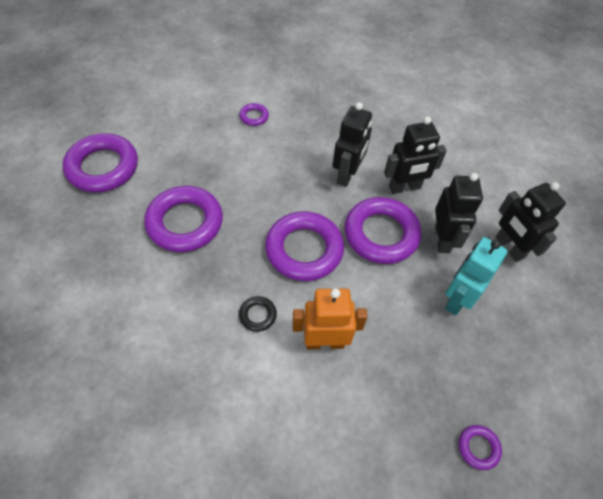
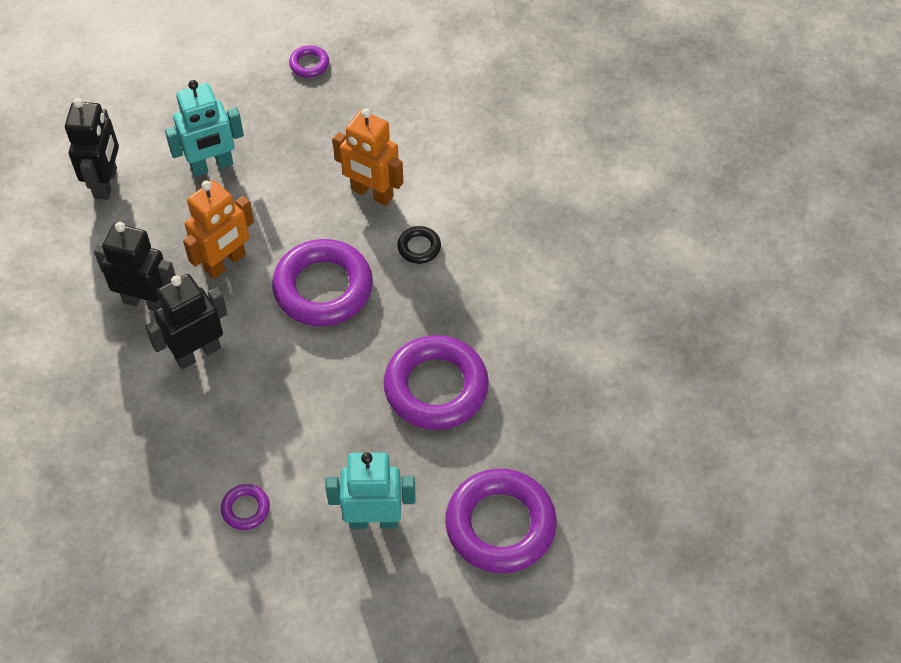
camera: 145 degrees left, 0 degrees up
purple ring [345,197,421,264] -> orange robot [183,180,254,279]
black robot [435,173,483,253] -> none
none -> turquoise robot [325,453,415,529]

